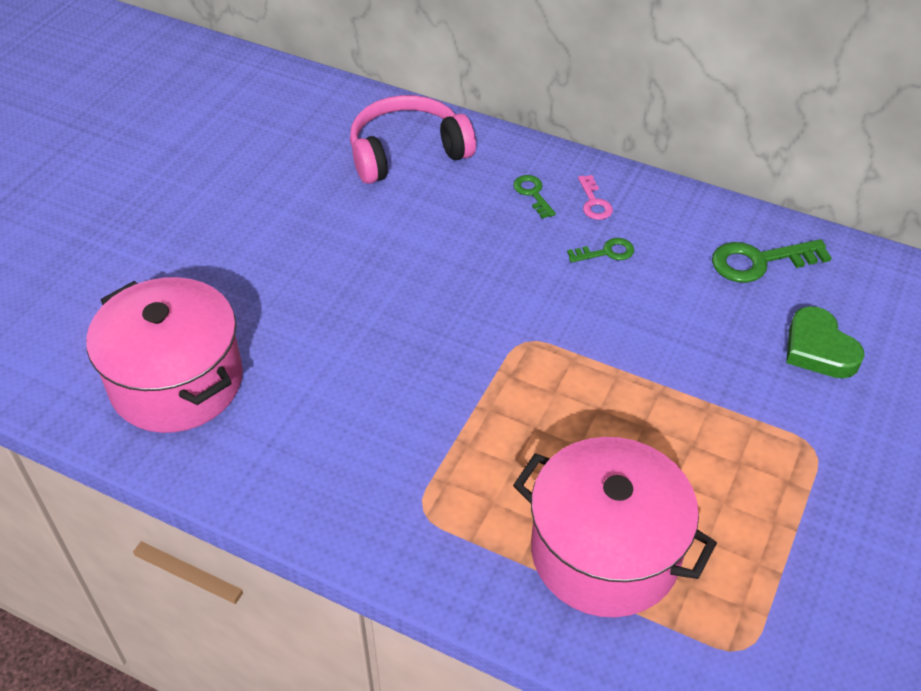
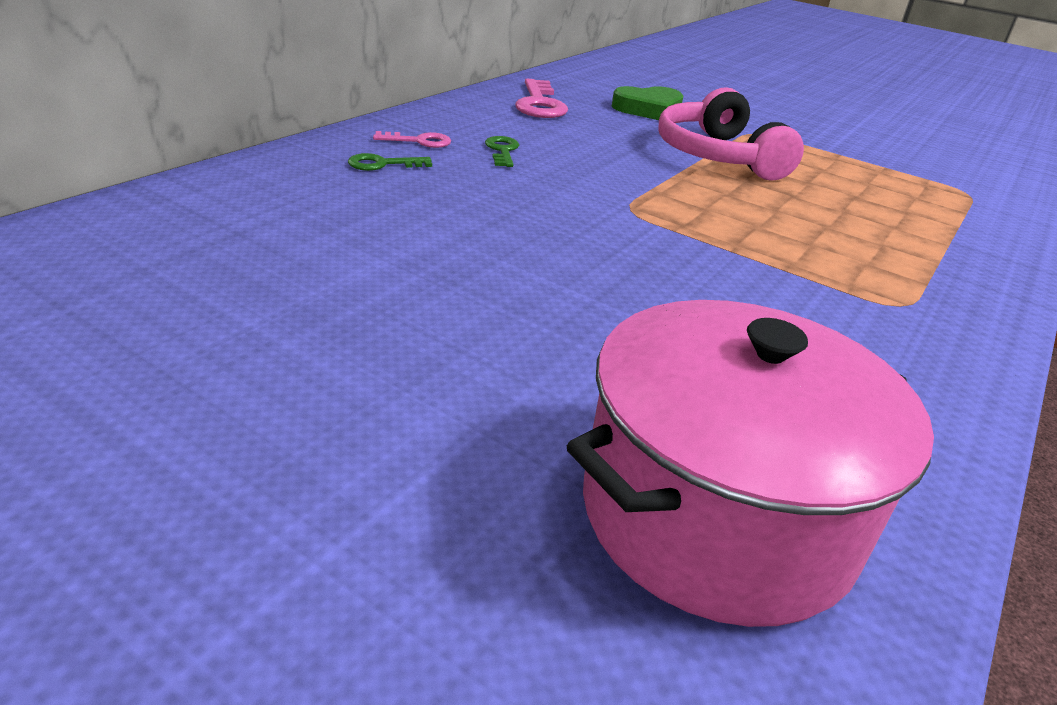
camera: 85 degrees left, 15 degrees down
pink headphones [350,95,476,184] -> pink headphones moved to [658,87,804,180]
pink pot [513,437,717,617] -> none
green key [712,239,832,283] -> pink key [515,79,568,118]

